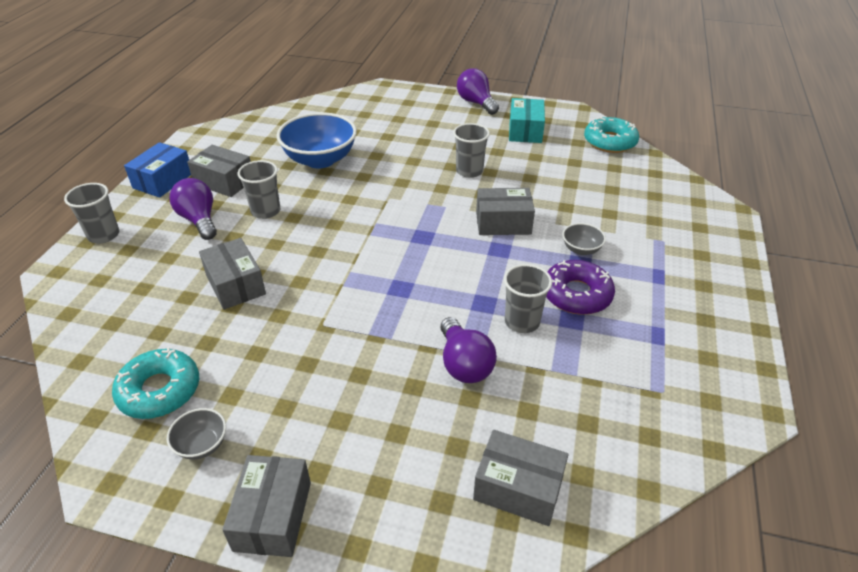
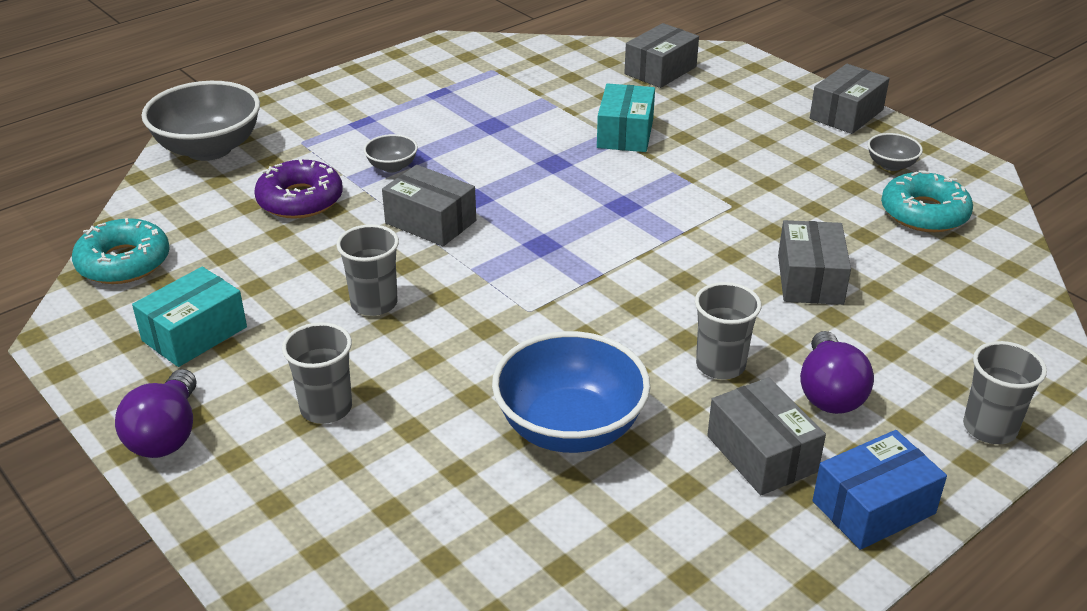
camera: 145 degrees left, 5 degrees down
purple light bulb [440,317,497,383] -> turquoise box [597,83,655,152]
grey box [473,430,569,526] -> grey box turned 75 degrees clockwise [624,23,699,88]
grey cup [504,264,552,333] -> grey cup moved to [282,322,352,424]
purple donut [546,260,615,315] -> purple donut moved to [254,159,343,219]
none -> grey bowl [142,81,260,161]

